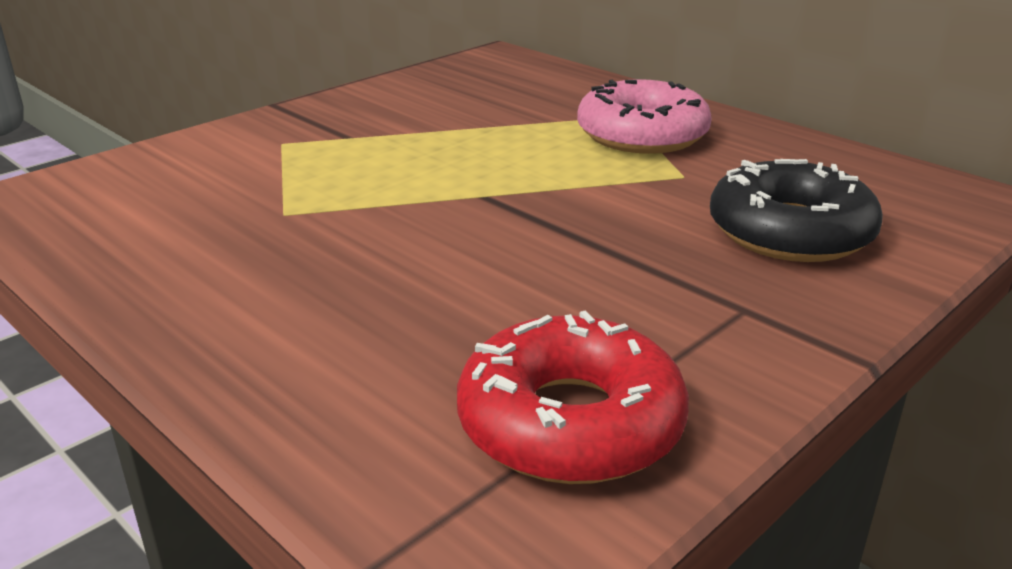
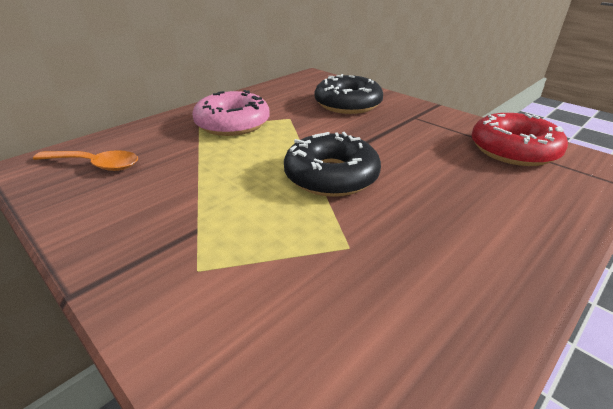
camera: 90 degrees left, 5 degrees up
none -> orange spoon [33,150,138,171]
none -> black donut [284,132,381,197]

